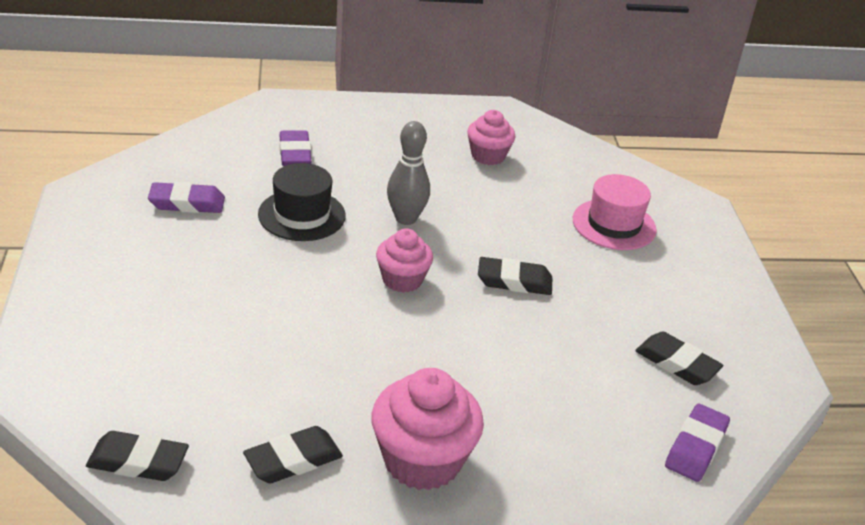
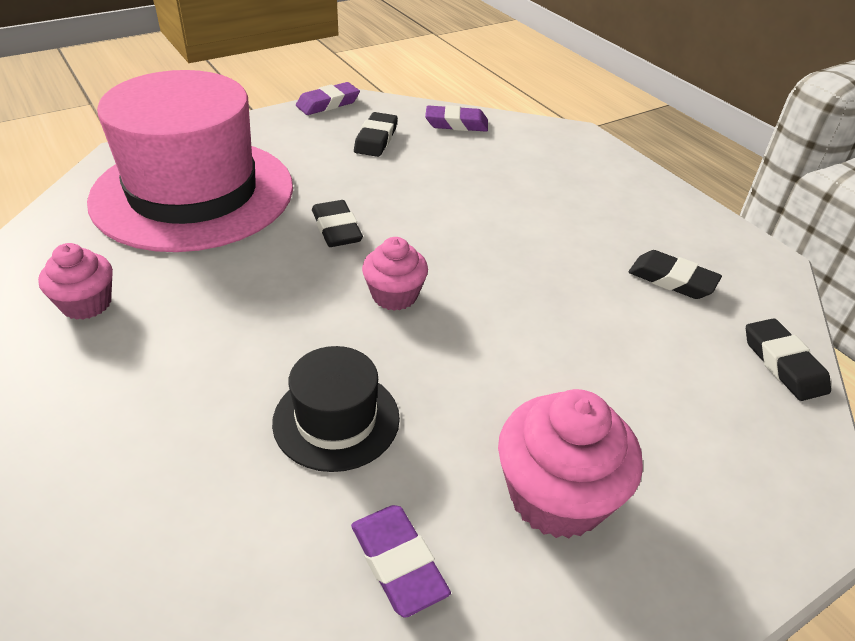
camera: 115 degrees left, 5 degrees up
purple eraser [279,131,312,166] -> purple eraser moved to [296,82,360,115]
pink cupcake [371,368,484,490] -> pink cupcake moved to [498,389,643,539]
grey bowling pin [387,121,430,225] -> none
pink hat [573,174,657,250] -> pink hat [87,70,293,252], size x2.19

